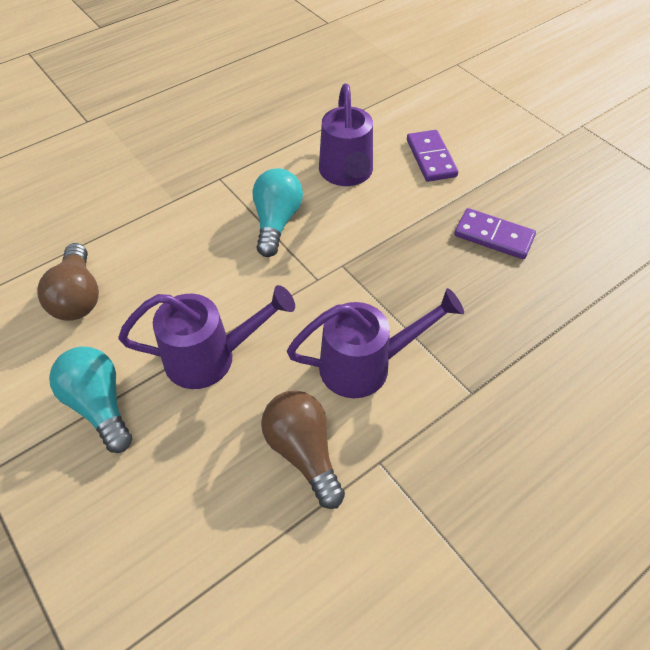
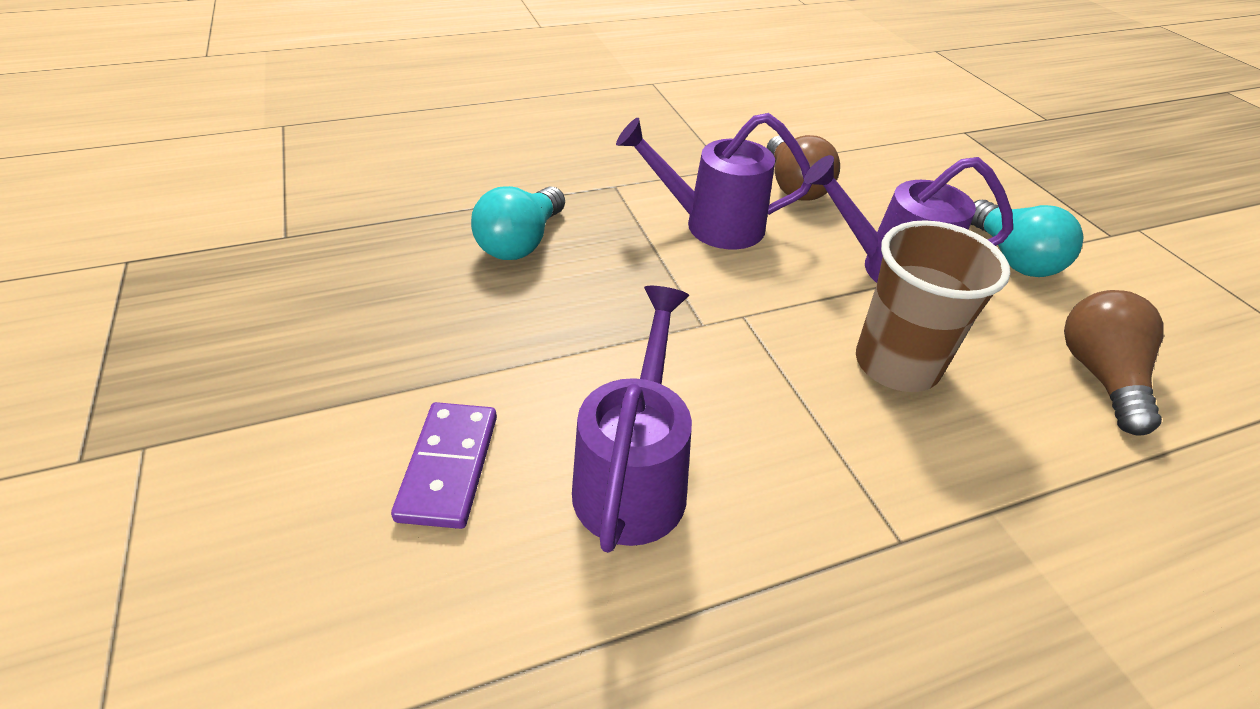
camera: 165 degrees left, 10 degrees down
turquoise light bulb [252,168,303,257] -> turquoise light bulb moved to [471,186,565,260]
purple domino [454,208,536,259] -> none
none -> brown cup [856,220,1011,392]

